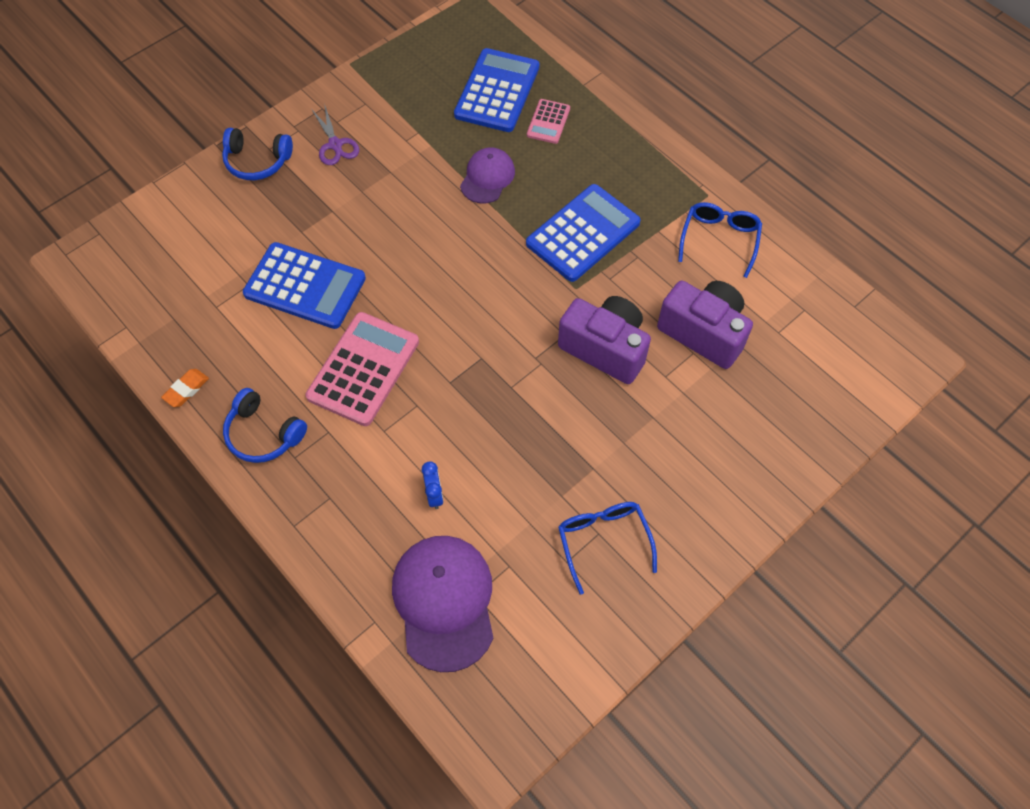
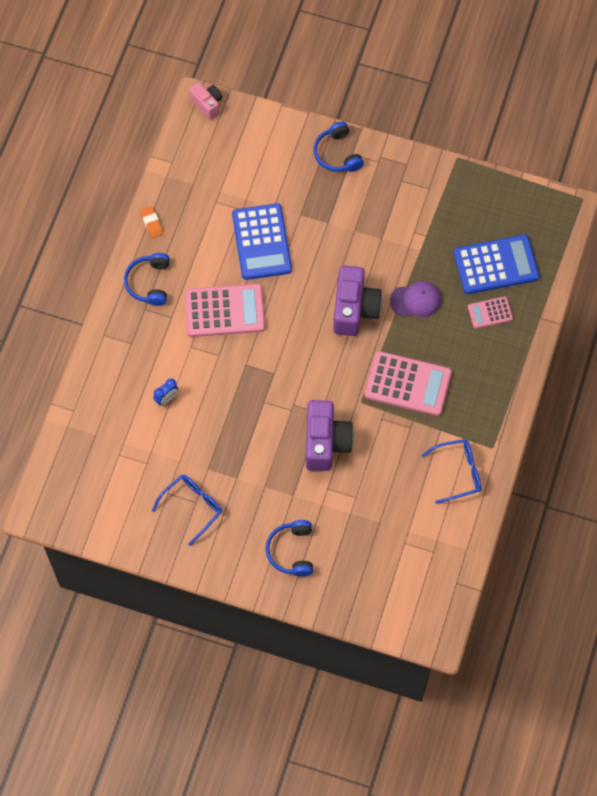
camera: 60 degrees right, 5 degrees up
orange eraser [161,369,209,407] -> orange eraser turned 60 degrees clockwise [140,206,163,238]
purple scissors [312,103,359,165] -> none
purple cap [392,536,494,672] -> none
blue calculator [526,184,641,282] -> pink calculator [364,351,452,416]
purple camera [657,281,753,369] -> purple camera moved to [333,266,382,336]
none -> pink camera [189,82,222,120]
none -> blue headphones [265,520,313,577]

